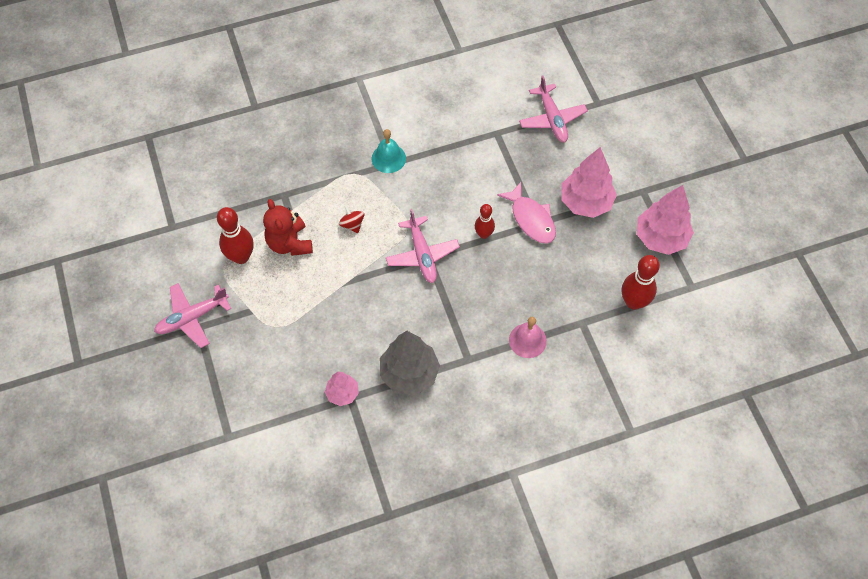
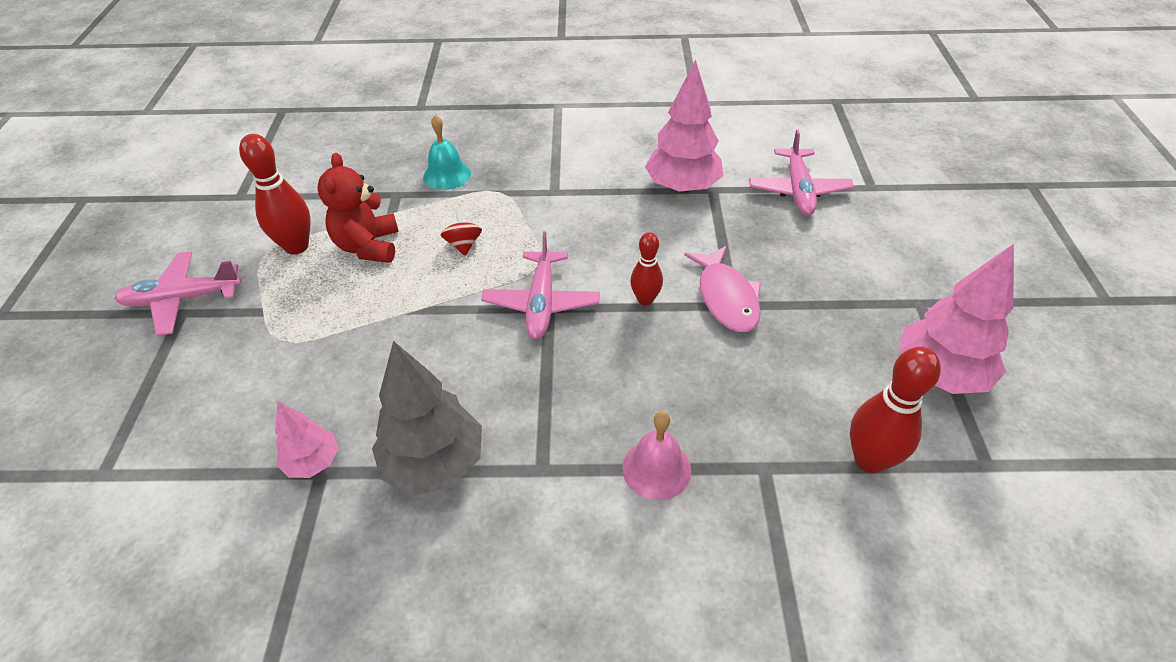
camera: 20 degrees right, 15 degrees down
turquoise bell [372,129,406,173] -> turquoise bell moved to [423,115,471,190]
pink tree [561,147,617,218] -> pink tree moved to [645,60,723,193]

